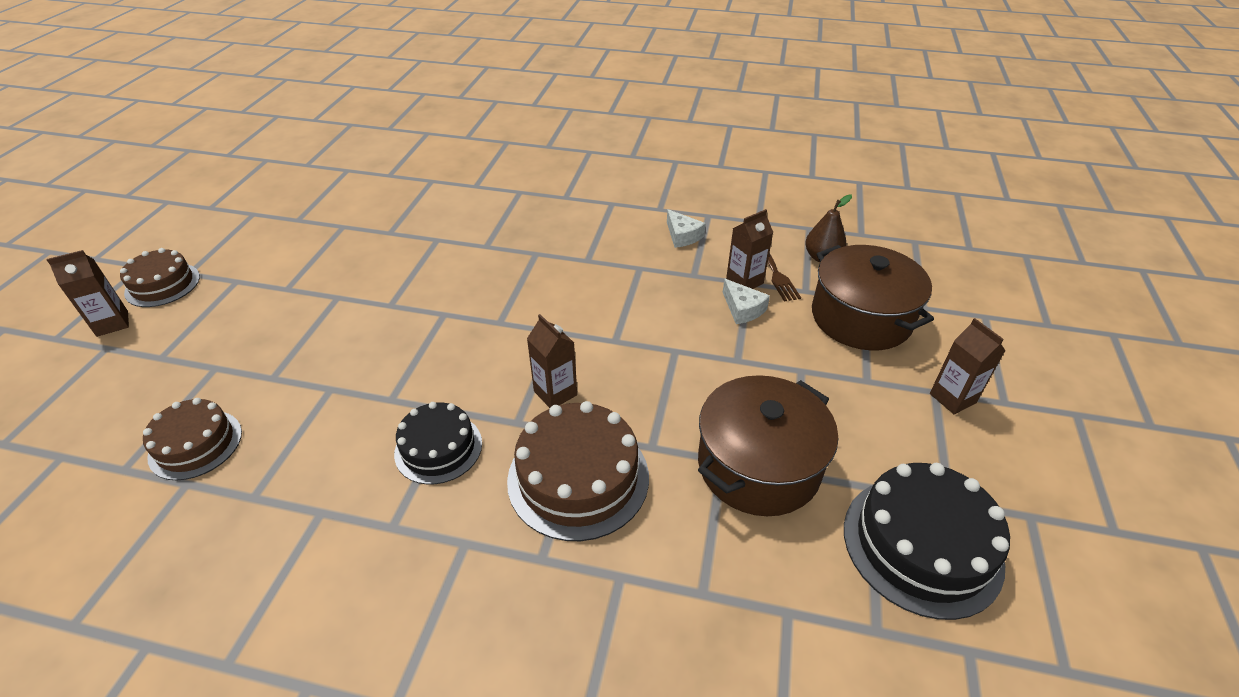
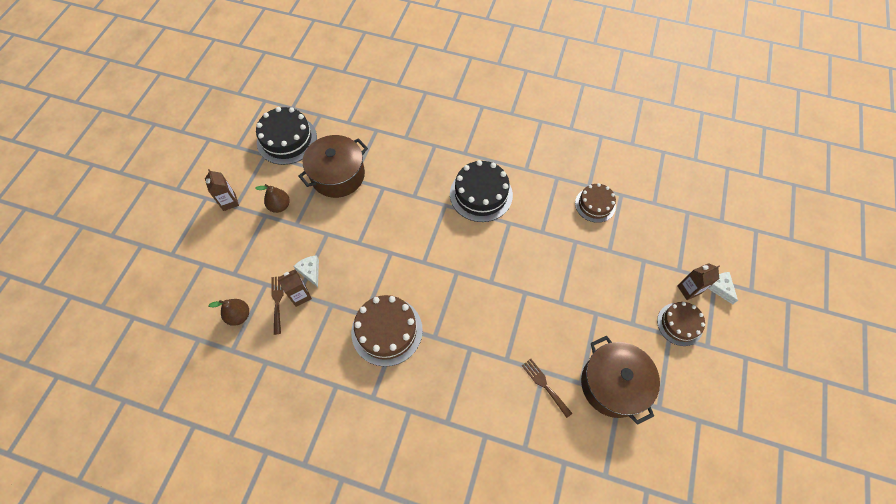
camera: 175 degrees left, 20 degrees up
black cake [394,402,482,484] -> black cake [450,160,513,222], size x1.58
brown cake [507,401,649,541] -> brown cake moved to [351,295,423,367]
brown carton [527,314,577,408] -> none
white cheese [667,209,706,248] -> white cheese moved to [708,272,738,304]
brown pot [812,245,934,350] -> brown pot moved to [581,336,660,425]
none -> brown pear [255,184,290,213]
none -> brown fork [522,359,572,418]

